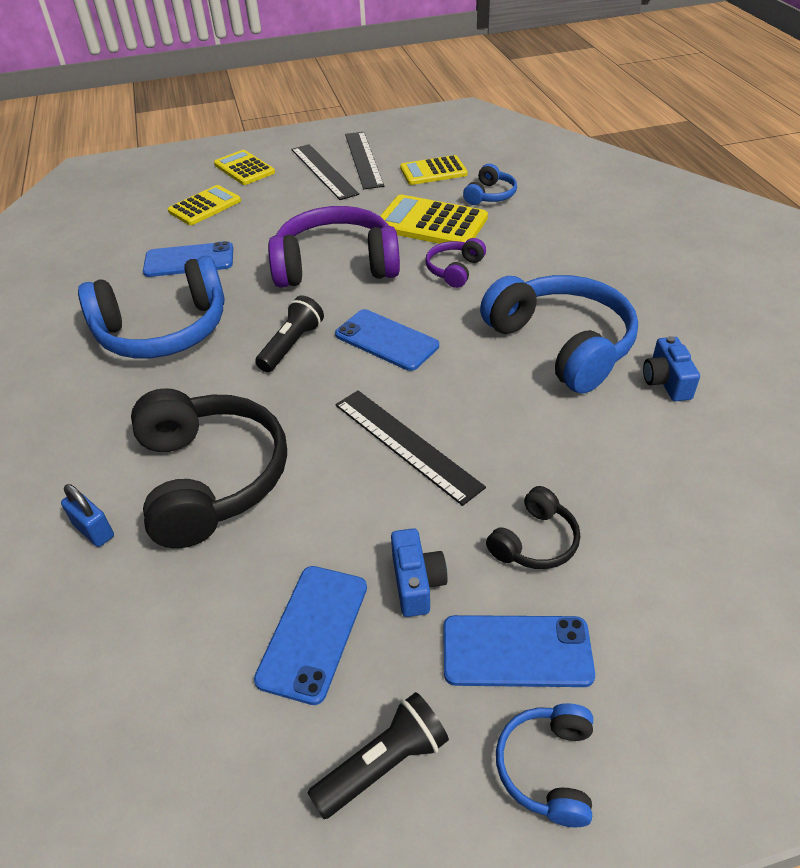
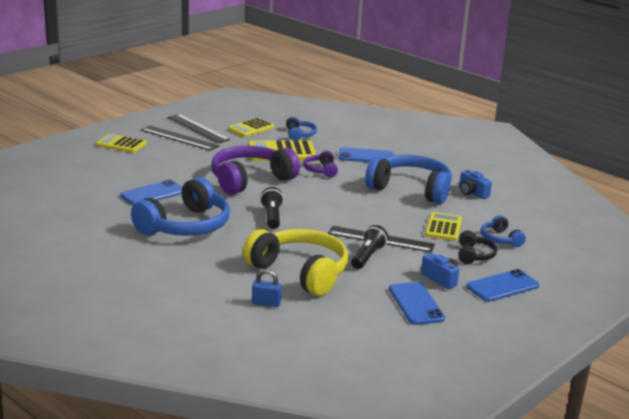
camera: 35 degrees left, 20 degrees down
black headphones [131,388,287,548] -> yellow headphones [243,229,348,296]
yellow calculator [168,185,241,225] -> yellow calculator moved to [425,212,462,241]
black flashlight [308,692,449,819] -> black flashlight moved to [351,225,388,269]
blue phone [335,309,439,371] -> blue phone moved to [338,147,394,162]
blue headphones [496,703,593,827] -> blue headphones moved to [481,215,526,247]

